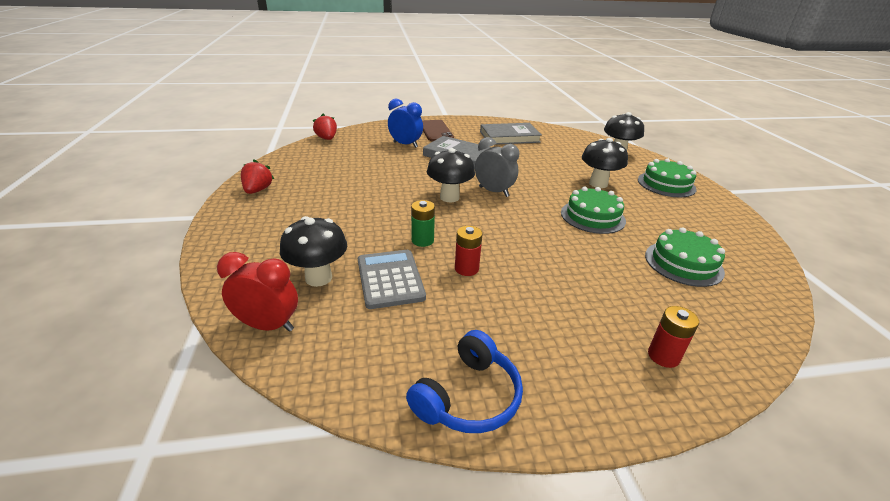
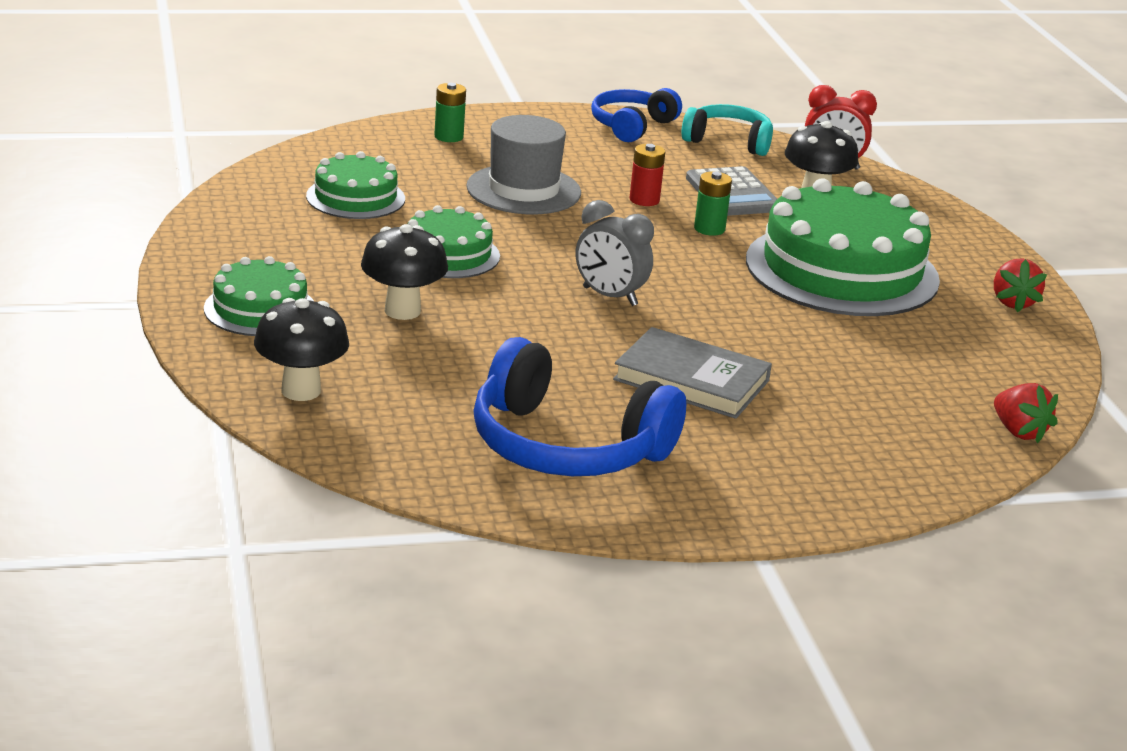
camera: 175 degrees right, 5 degrees down
blue clock [388,99,423,148] -> none
brown phone [422,120,454,141] -> none
black mushroom [427,148,475,202] -> none
grey book [480,123,542,145] -> blue headphones [473,337,686,476]
red battery [648,306,699,368] -> green battery [434,83,466,142]
none -> grey hat [466,115,581,214]
none -> turquoise headphones [681,104,773,156]
none -> green cake [746,178,940,316]

